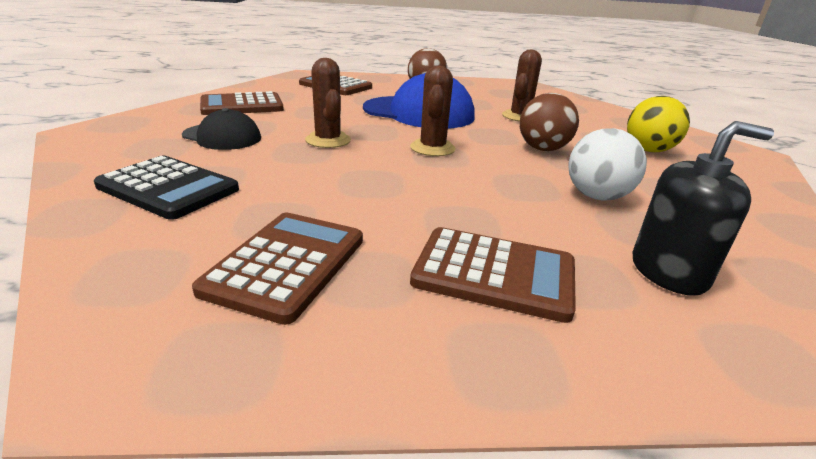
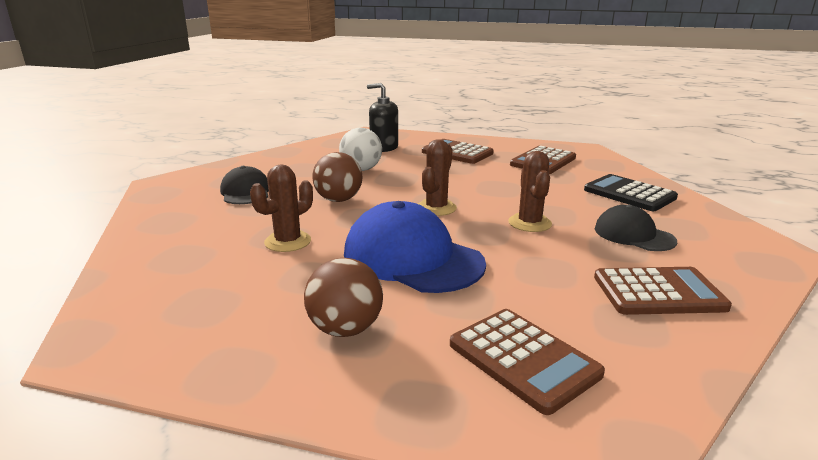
camera: 160 degrees left, 5 degrees down
yellow ball [627,96,690,152] -> black cap [220,166,269,204]

